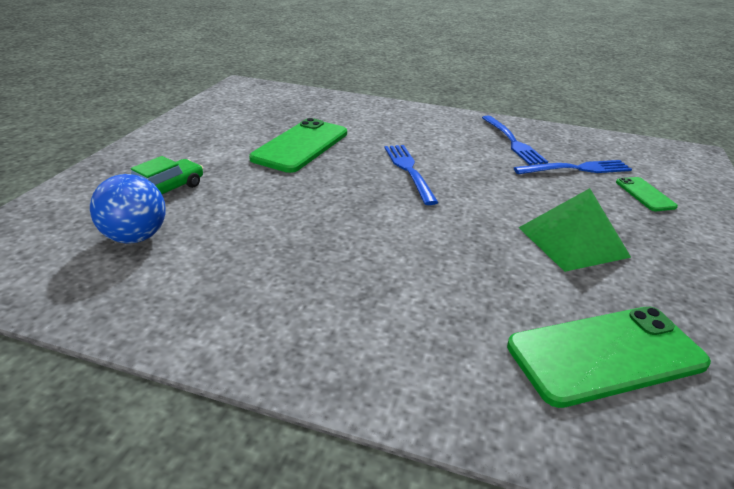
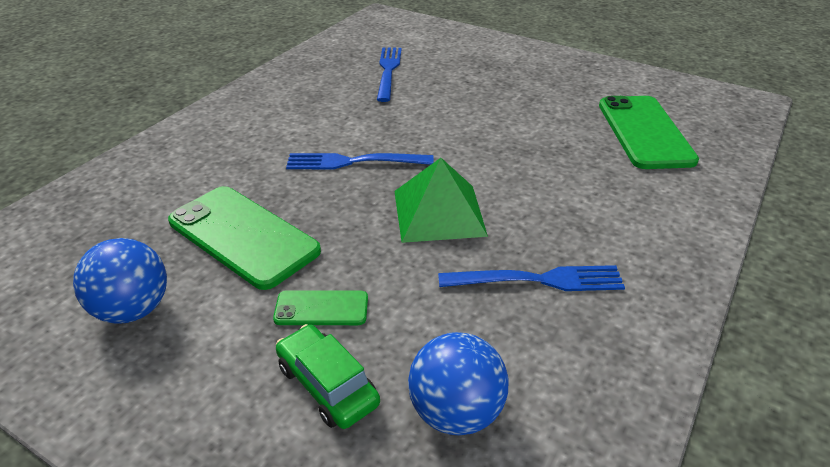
camera: 75 degrees left, 5 degrees up
blue fork [482,116,548,165] -> blue fork moved to [438,265,625,291]
green pyramid [519,188,631,272] -> green pyramid moved to [394,158,488,243]
green phone [616,177,678,211] -> green phone moved to [273,290,368,325]
none -> blue ball [73,238,167,324]

